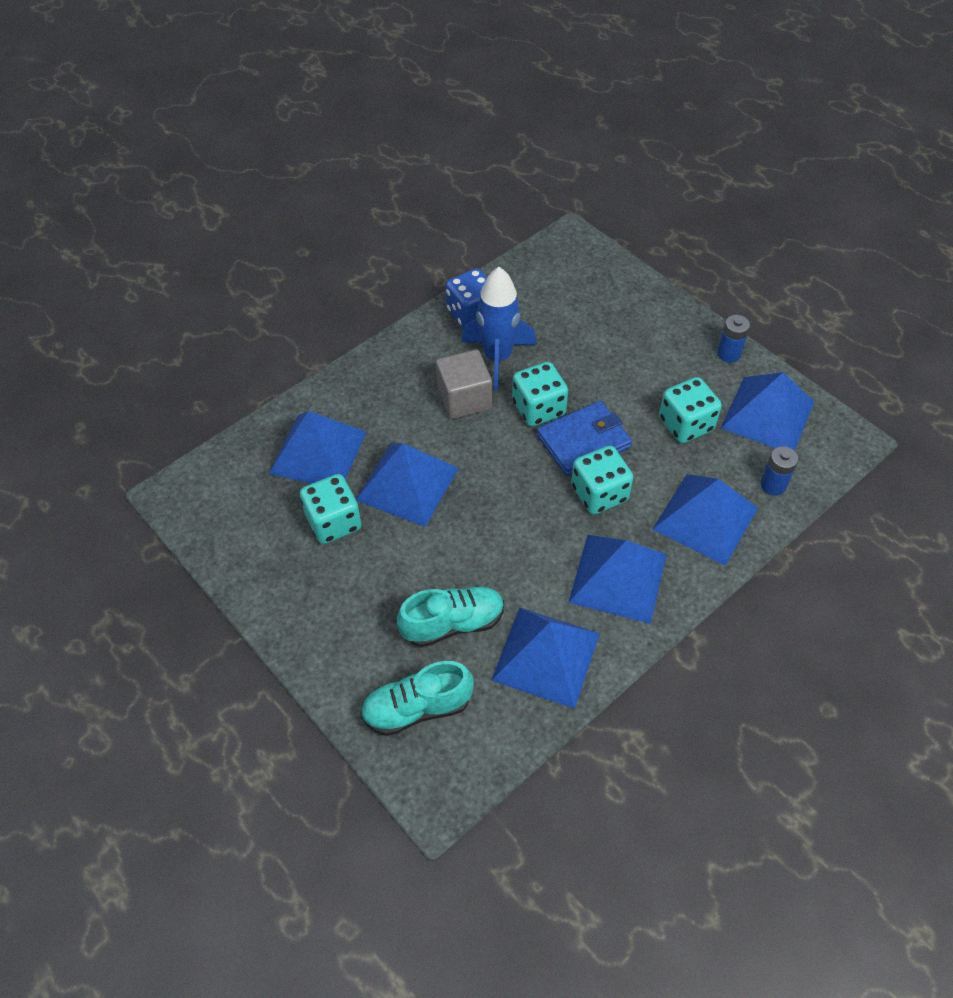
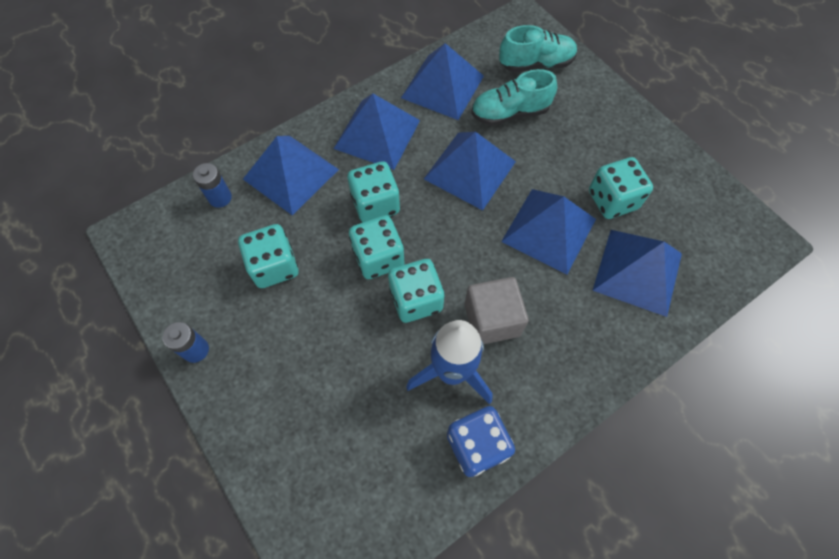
camera: 175 degrees left, 10 degrees up
blue wallet [537,401,632,476] -> turquoise dice [349,215,405,279]
blue pyramid [721,372,814,451] -> blue pyramid moved to [424,132,516,210]

